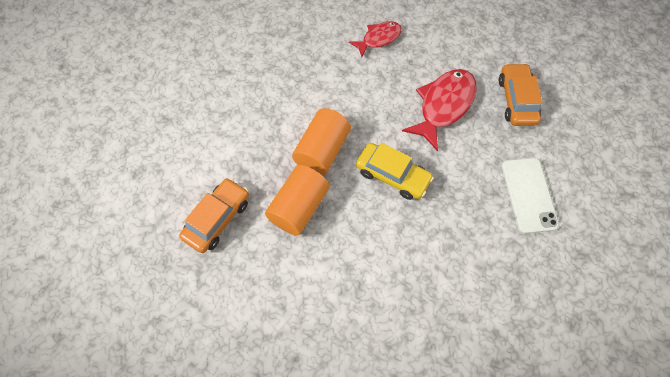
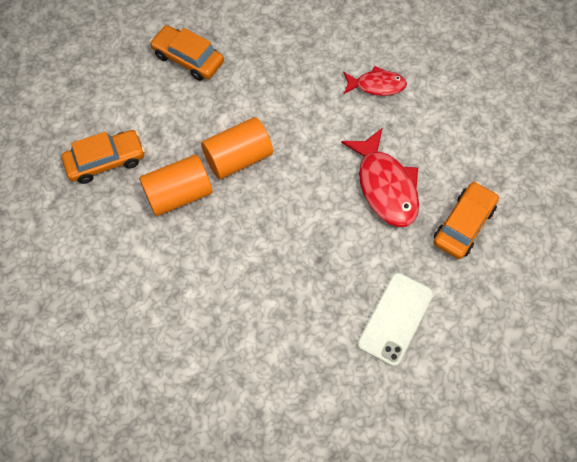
camera: 35 degrees right, 0 degrees up
yellow car [356,142,434,200] -> none
red fish [402,69,477,151] -> red fish turned 90 degrees clockwise [341,128,419,227]
none -> orange car [150,25,224,81]

